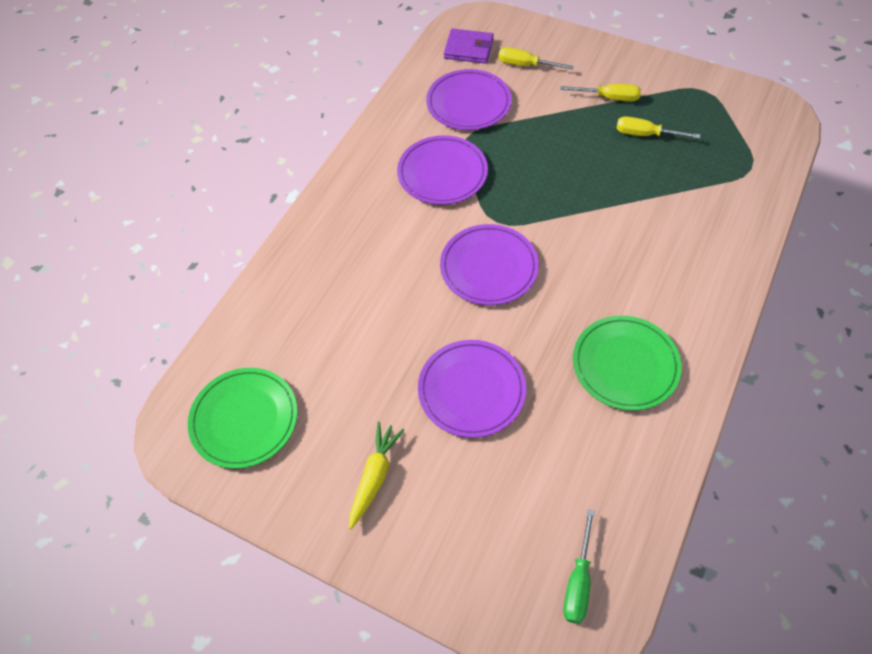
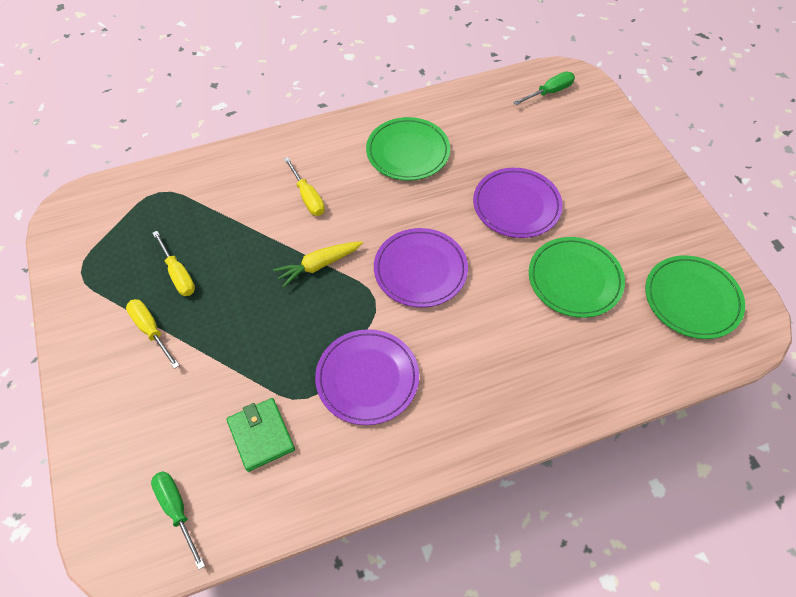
camera: 140 degrees left, 0 degrees up
yellow carrot [349,422,404,529] -> yellow carrot moved to [273,241,363,288]
purple plate [426,69,512,130] -> green wallet [226,398,295,472]
purple wallet [444,28,494,64] -> green screwdriver [151,471,205,570]
yellow screwdriver [498,47,574,70] -> yellow screwdriver moved to [284,157,325,216]
none -> green plate [529,237,625,318]

